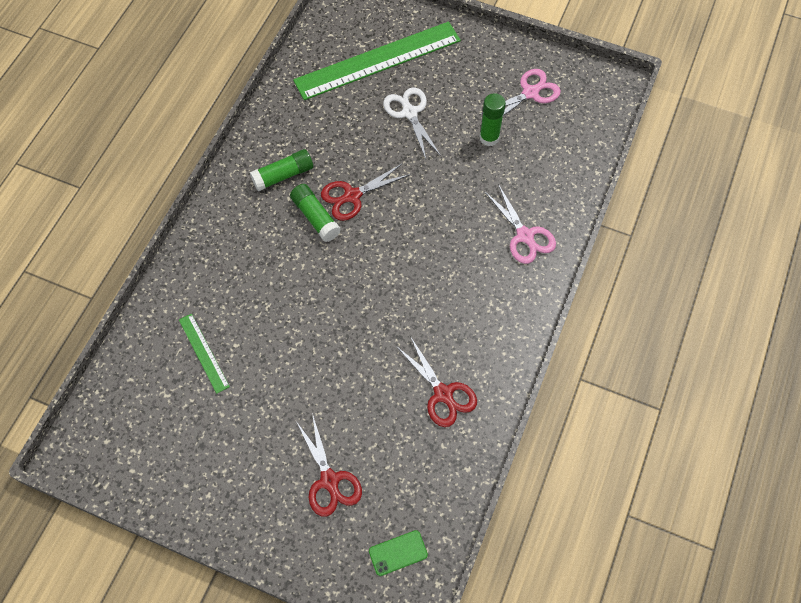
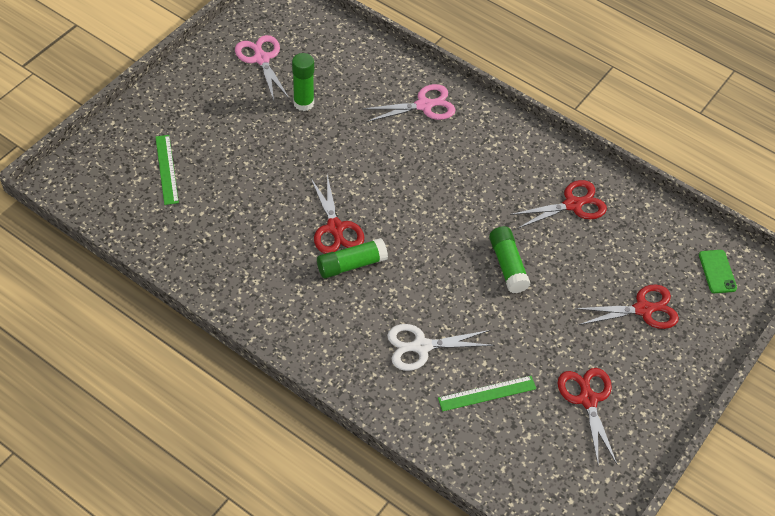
camera: 80 degrees left, 10 degrees down
green glue stick [250,149,313,191] -> green glue stick moved to [489,226,530,293]
green ruler [293,22,461,100] -> green ruler [155,135,179,205], size x0.45
white scissors [383,87,441,159] -> white scissors moved to [387,324,494,371]
none -> red scissors [558,368,617,464]

